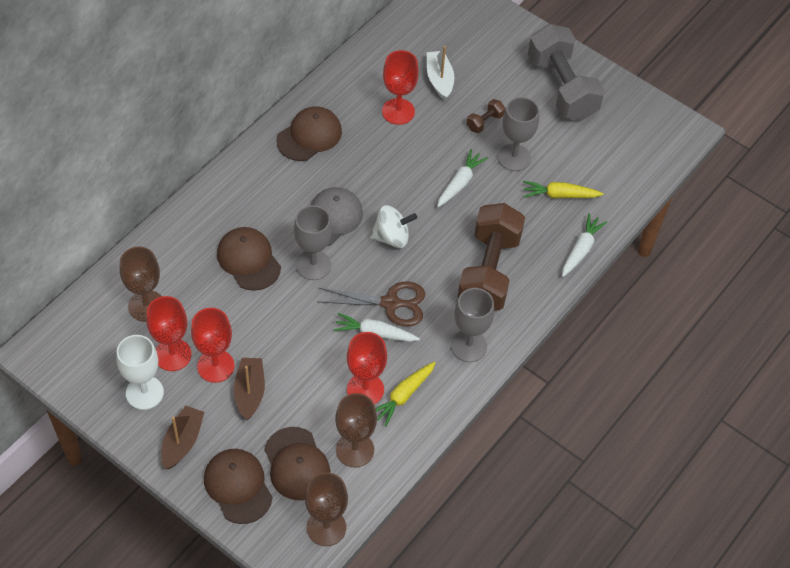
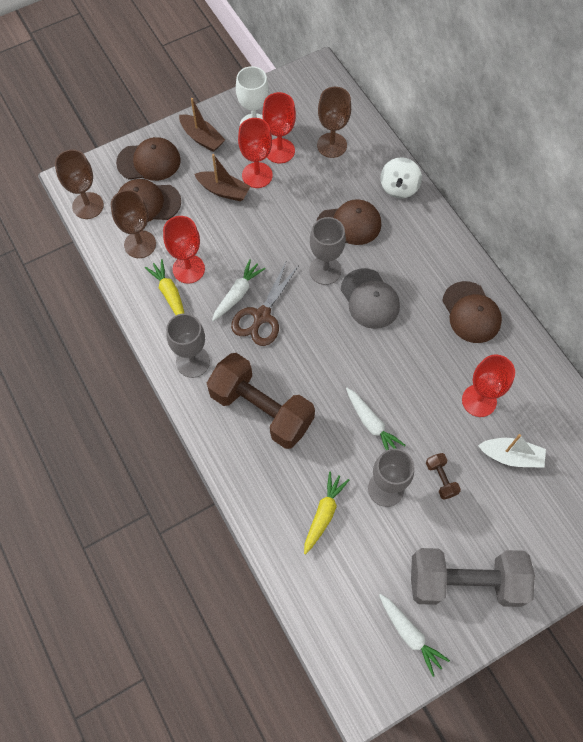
camera: 115 degrees right, 10 degrees up
white spinning top [370,205,417,248] -> white spinning top moved to [380,157,422,198]
white carrot [562,213,607,277] -> white carrot moved to [379,594,450,677]

